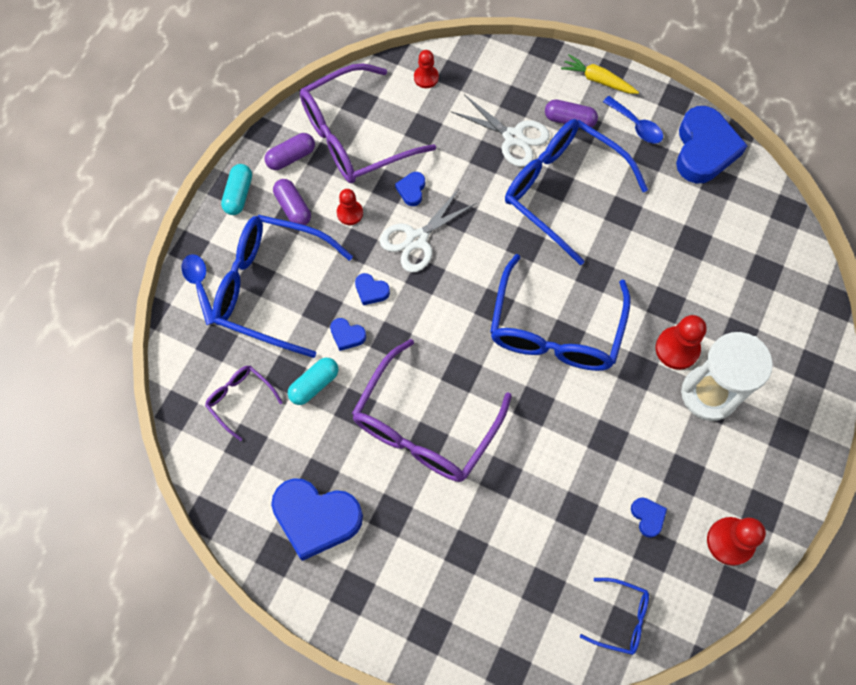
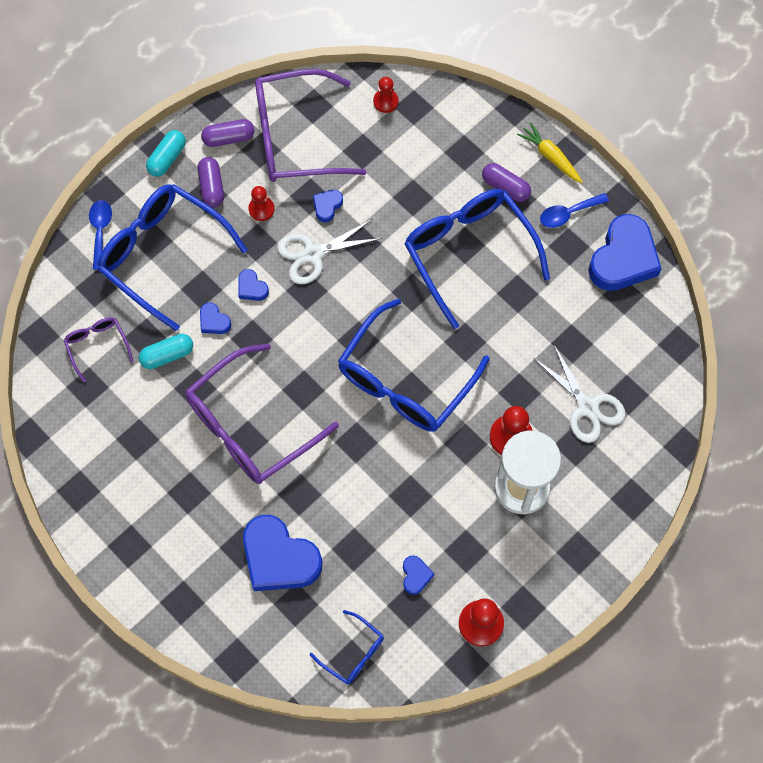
camera: 20 degrees right, 0 degrees up
blue heart [271,478,363,561] -> blue heart moved to [243,515,322,591]
white scissors [451,94,550,167] -> white scissors moved to [534,345,625,443]
blue spoon [603,96,663,144] -> blue spoon turned 90 degrees clockwise [540,193,609,228]

